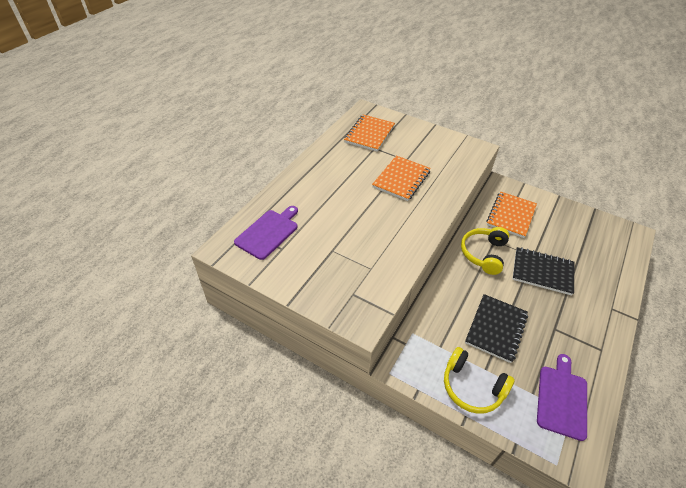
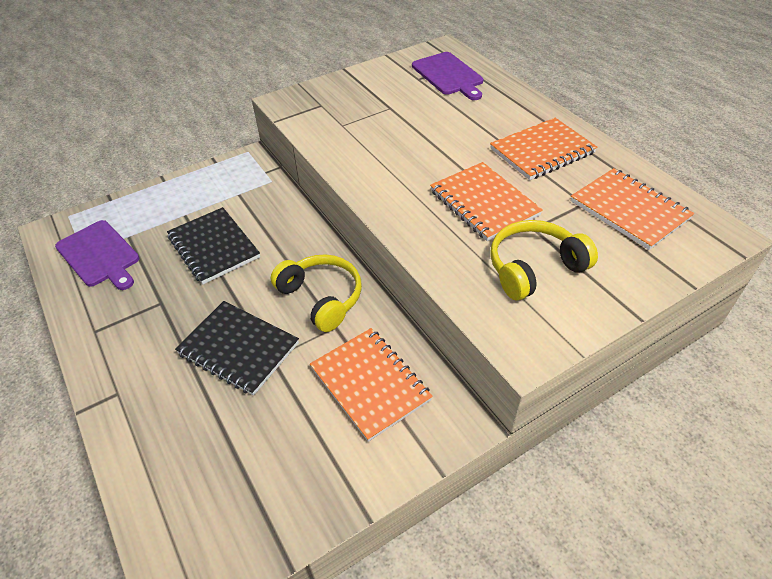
camera: 120 degrees right, 0 degrees up
yellow headphones [444,347,515,414] -> yellow headphones moved to [490,220,598,300]
black notebook [512,247,575,296] -> black notebook turned 75 degrees clockwise [175,301,299,395]
none -> orange notebook [490,118,598,180]

